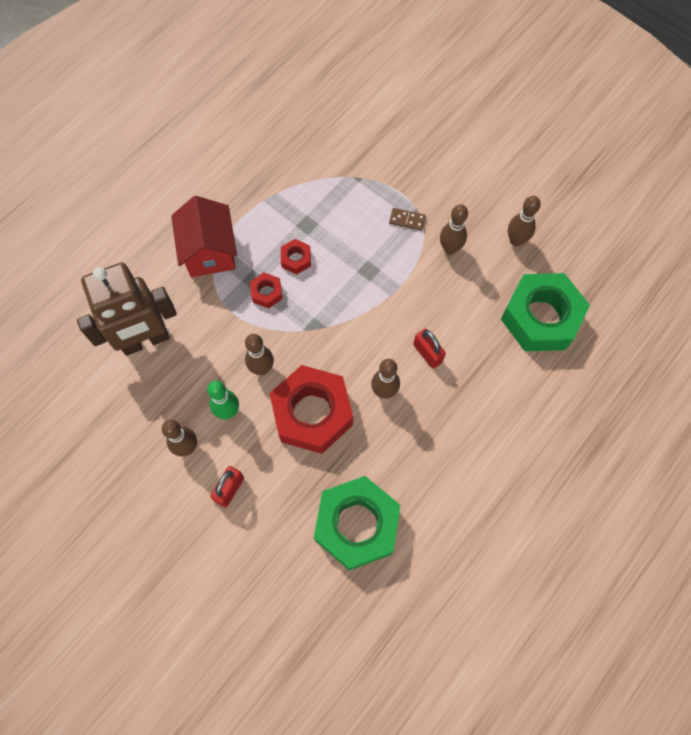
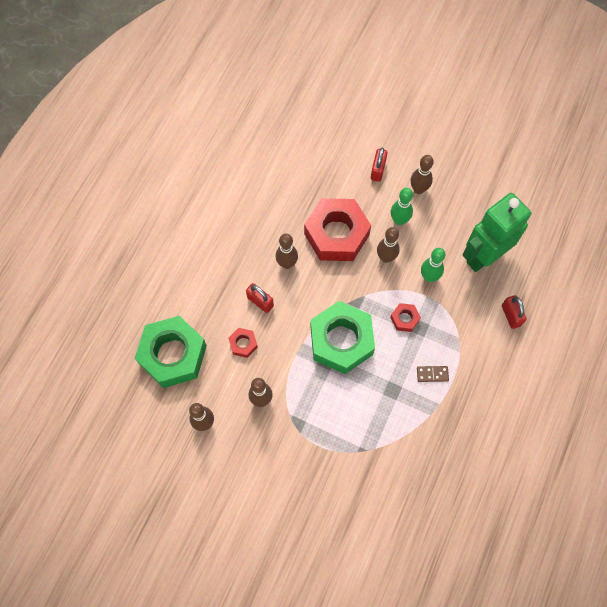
camera: 165 degrees right, 0 degrees up
brown robot [77,263,177,356] -> green robot [462,193,531,272]
red house [171,196,237,277] -> none
red nut [281,239,311,275] -> red nut moved to [228,328,258,358]
green nut [314,476,401,571] -> green nut moved to [311,301,375,374]
brown domino [389,208,426,231] -> brown domino moved to [417,366,449,382]
none -> green bowling pin [421,248,446,282]
none -> red padlock [502,295,527,329]

